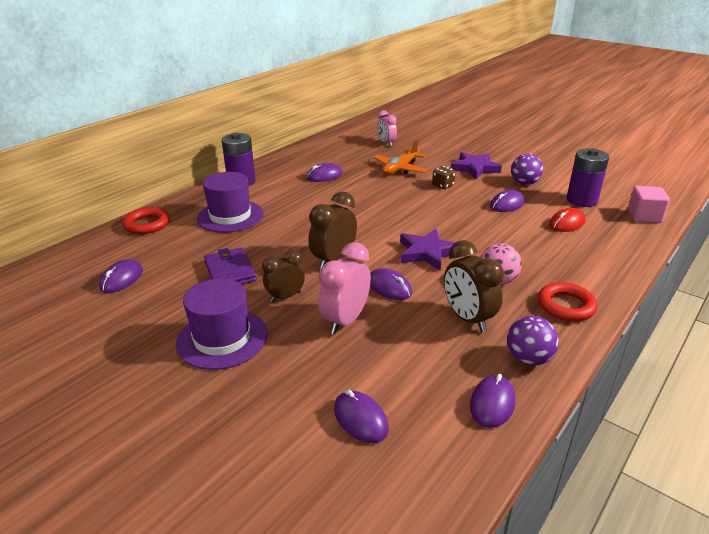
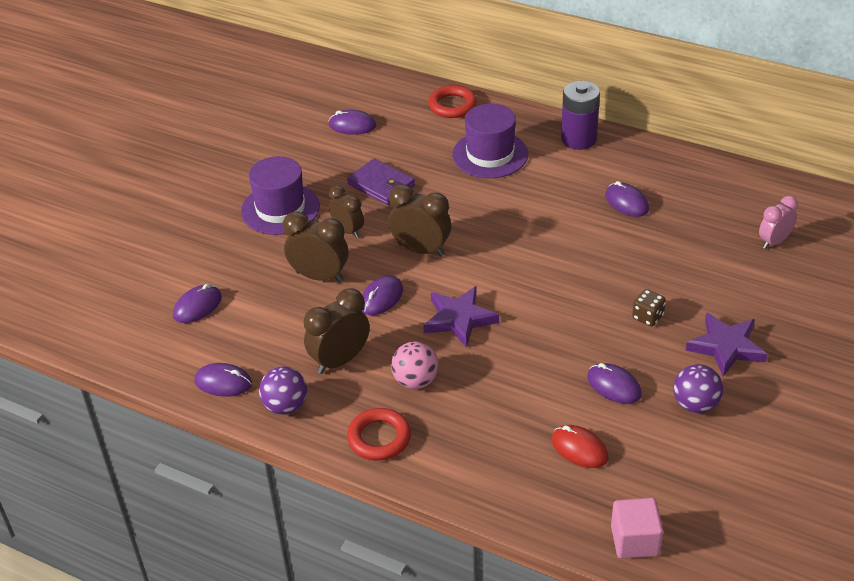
camera: 80 degrees right, 10 degrees up
purple wallet [204,247,257,284] -> purple wallet turned 75 degrees clockwise [347,158,415,205]
pink clock [318,242,371,334] -> brown clock [283,211,348,282]
orange plane [373,140,428,174] -> none
purple battery [567,148,609,207] -> none

